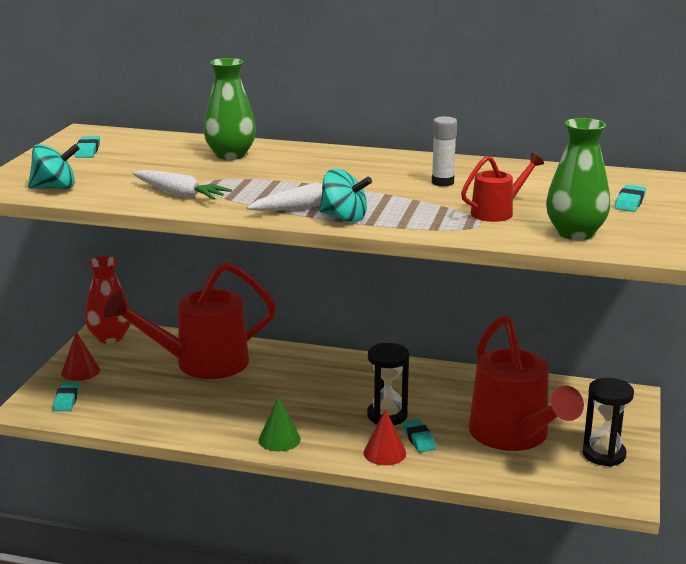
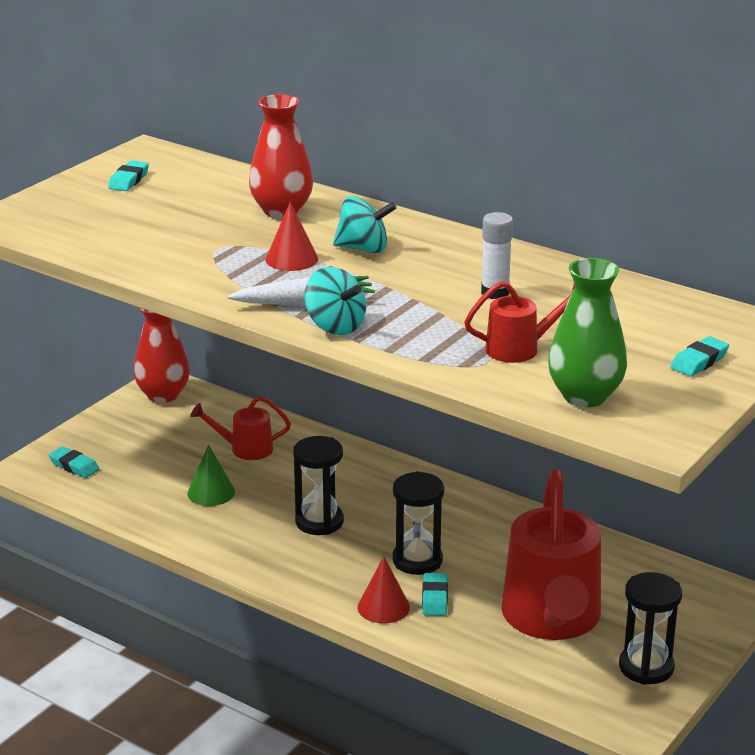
camera: 20 degrees right, 5 degrees up
turquoise spinning top [28,144,80,189] -> turquoise spinning top moved to [333,196,397,253]
turquoise eraser [53,382,79,411] -> turquoise eraser turned 75 degrees counterclockwise [49,446,99,478]
red cone [61,331,100,381] -> red cone moved to [265,202,318,271]
red watering can [104,262,276,379] -> red watering can [190,396,291,460], size x0.47
white carrot [132,170,232,200] -> none
green vase [203,58,256,160] -> red vase [249,94,313,219]
green cone [259,396,301,451] -> green cone moved to [187,444,235,506]
none -> black hourglass [293,436,344,535]

